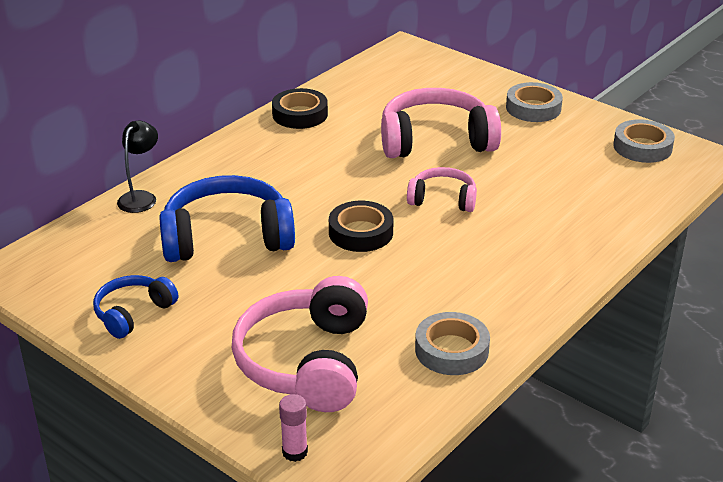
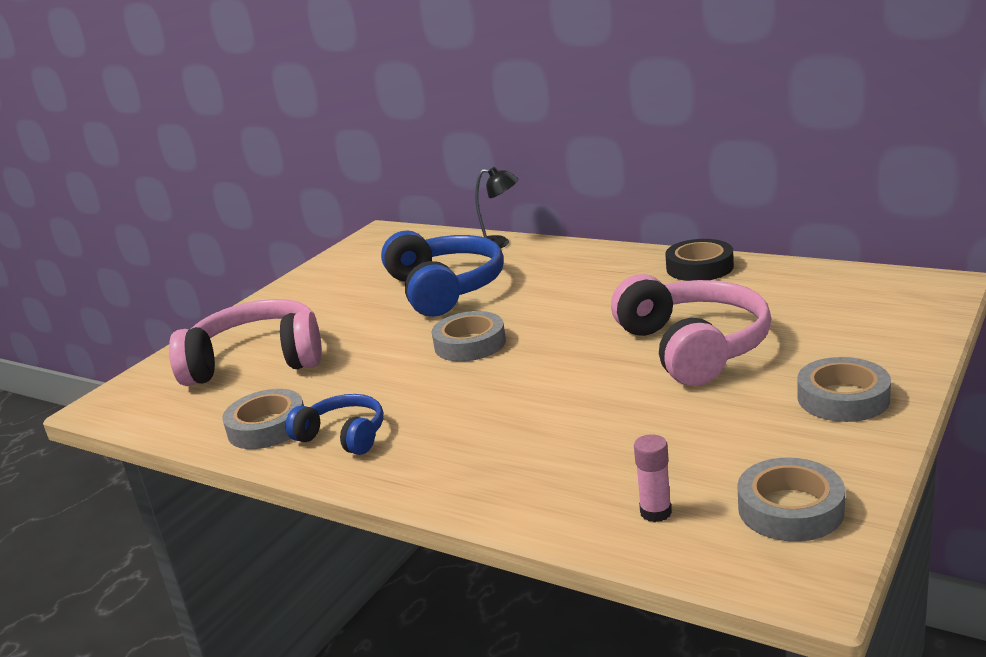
camera: 85 degrees right, 10 degrees down
blue headphones [93,275,178,339] -> blue headphones moved to [285,394,383,455]
pink glue stick [279,394,308,462] -> pink glue stick moved to [634,434,672,522]
black tape [329,201,393,252] -> grey tape [432,311,506,362]
pink headphones [407,167,477,212] -> none

